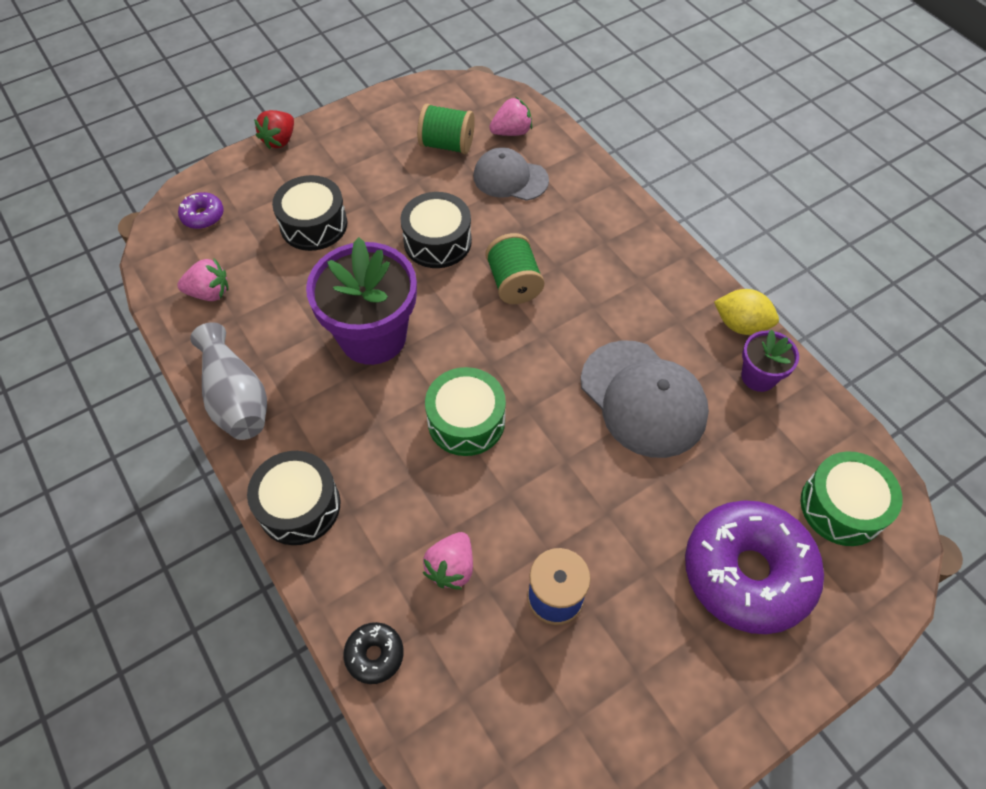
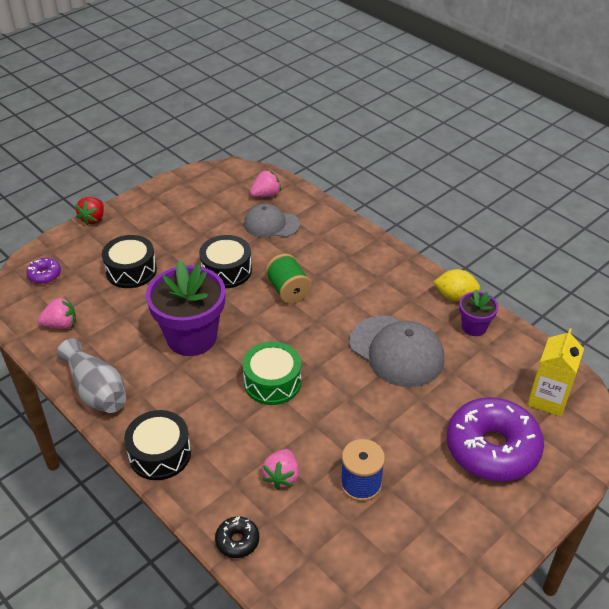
camera: 10 degrees left, 15 degrees down
green spool [417,104,475,154] -> none
green drum [800,451,902,546] -> yellow carton [527,328,584,417]

